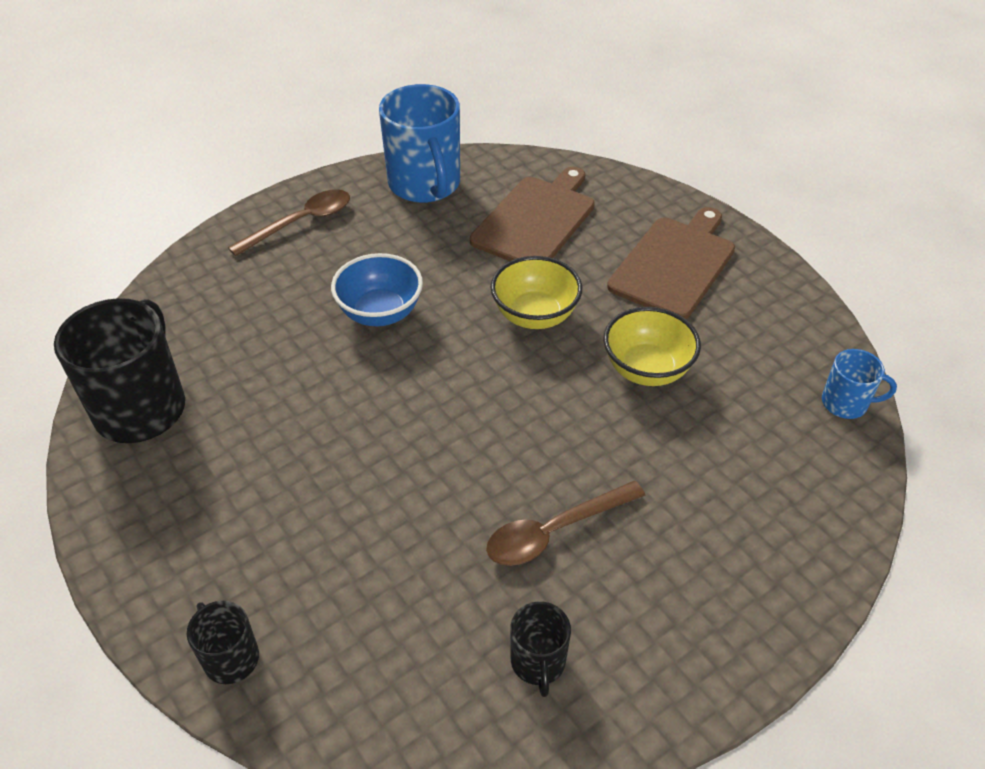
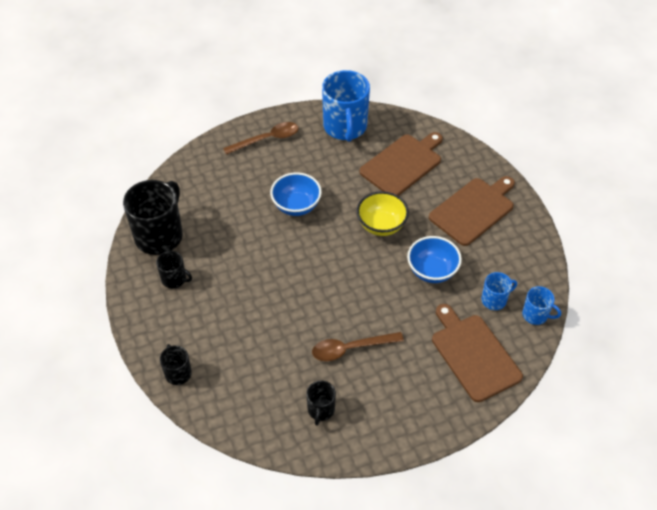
camera: 15 degrees right, 5 degrees up
yellow bowl [603,307,701,386] -> blue bowl [407,236,462,283]
none -> black mug [156,251,192,288]
none -> brown cutting board [432,304,523,402]
none -> blue mug [481,272,517,310]

